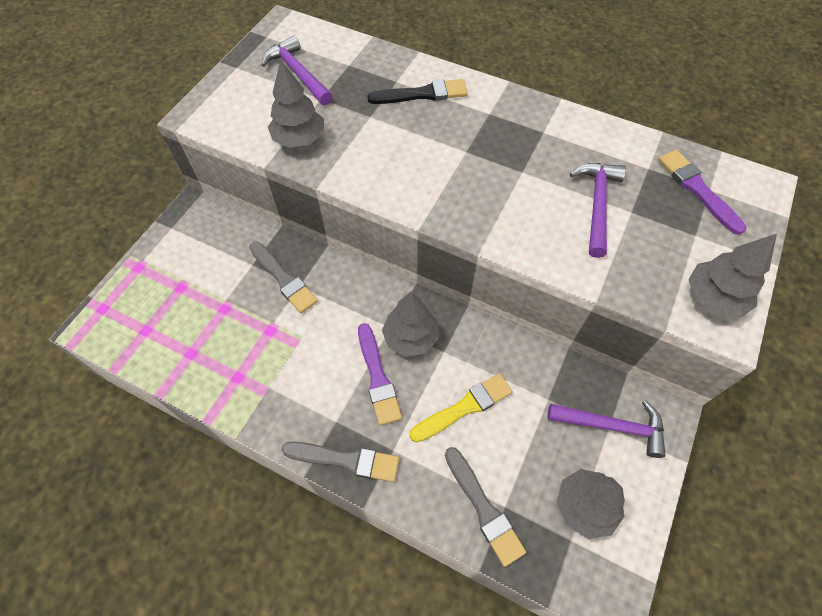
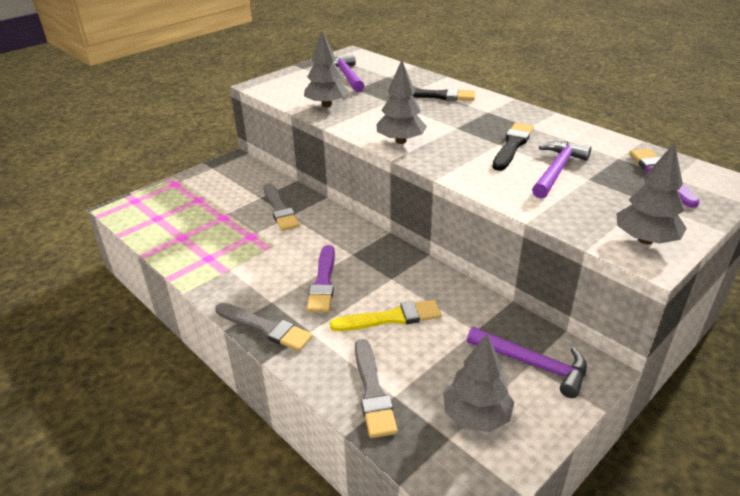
camera: 20 degrees right, 25 degrees down
grey tree [382,292,439,357] -> grey tree moved to [376,60,427,144]
none -> black brush [493,123,534,171]

